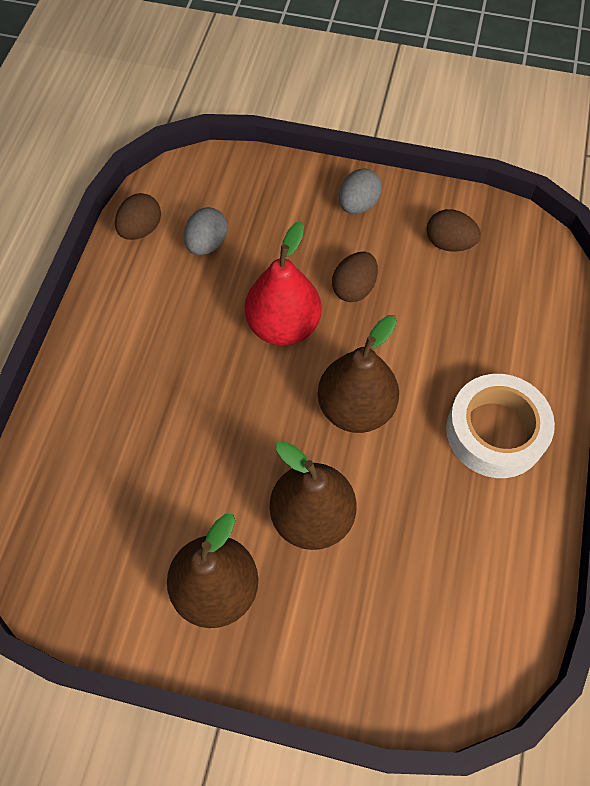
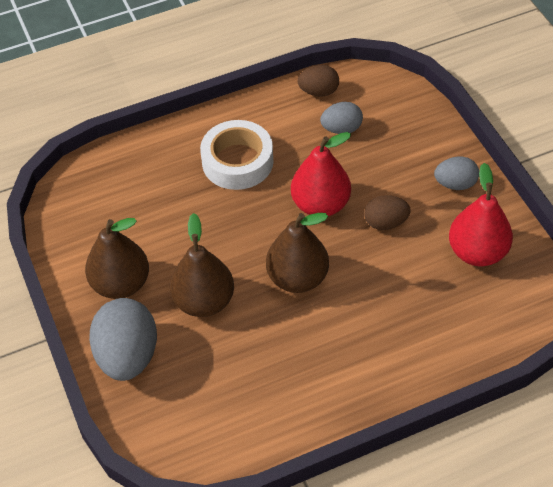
camera: 55 degrees right, 10 degrees down
brown egg [426,209,481,252] -> red pear [449,163,513,266]
white tape [446,374,555,478] -> white tape moved to [200,120,273,190]
none -> grey egg [89,298,157,381]

